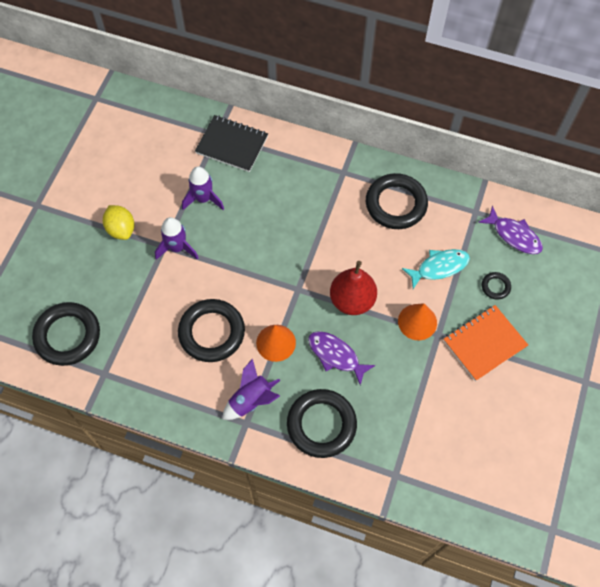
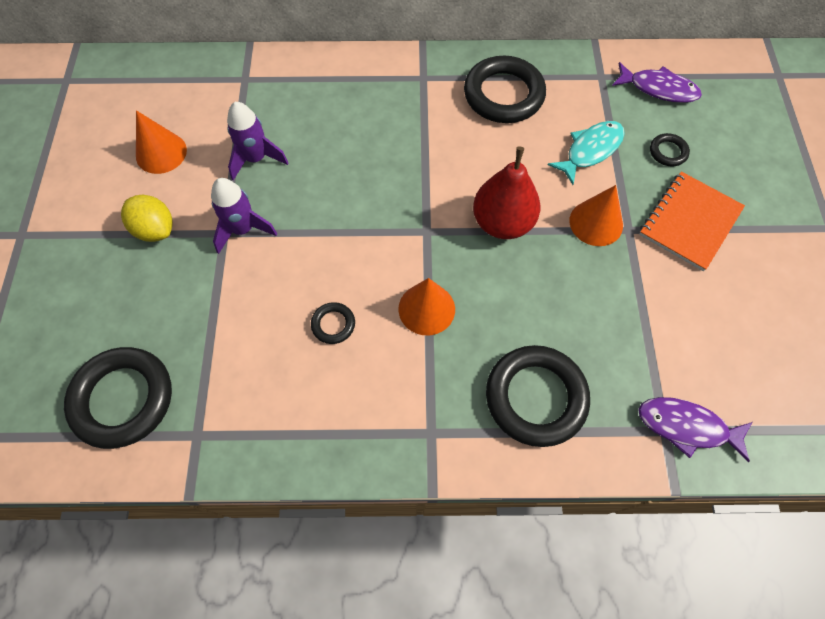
camera: 20 degrees left, 0 degrees up
black ring [178,299,245,362] -> black ring [311,302,355,344], size x0.45
black notebook [195,115,268,172] -> none
purple rocket [222,358,281,420] -> none
purple fish [308,331,376,385] -> purple fish moved to [638,397,752,462]
none -> orange cone [136,110,187,174]

